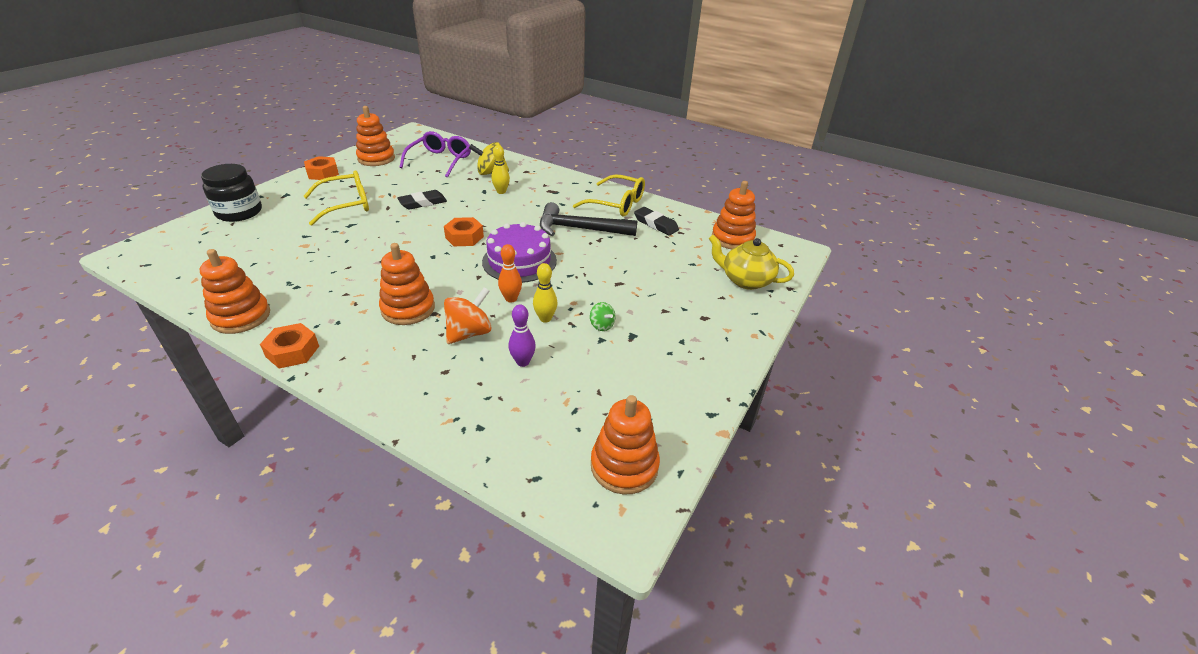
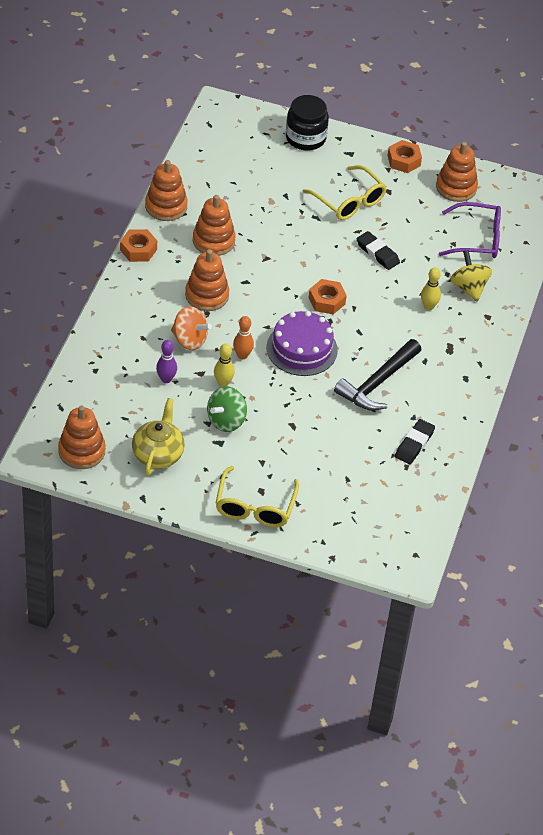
camera: 75 degrees right, 10 degrees up
black hammer [540,202,637,236] -> black hammer turned 135 degrees counterclockwise [334,339,422,411]
yellow glasses [573,174,645,217] -> yellow glasses moved to [216,466,299,527]
green spinning top [590,302,616,331] -> green spinning top [207,387,247,432], size x1.81
yellow teapot [709,235,794,290] -> yellow teapot moved to [132,398,185,476]
orange stacking toy [712,181,756,249] -> orange stacking toy moved to [193,195,236,256]

